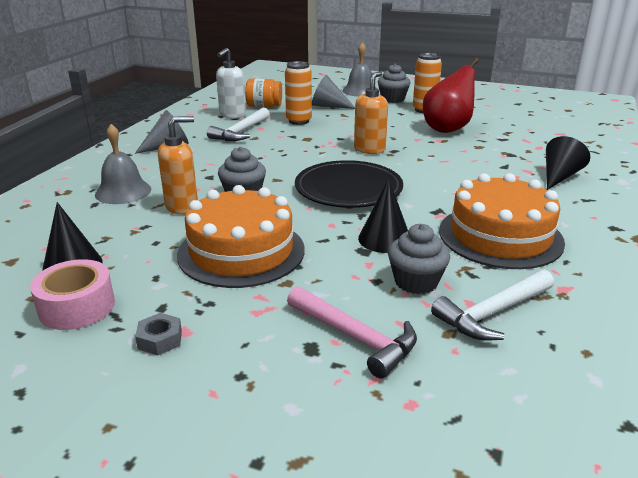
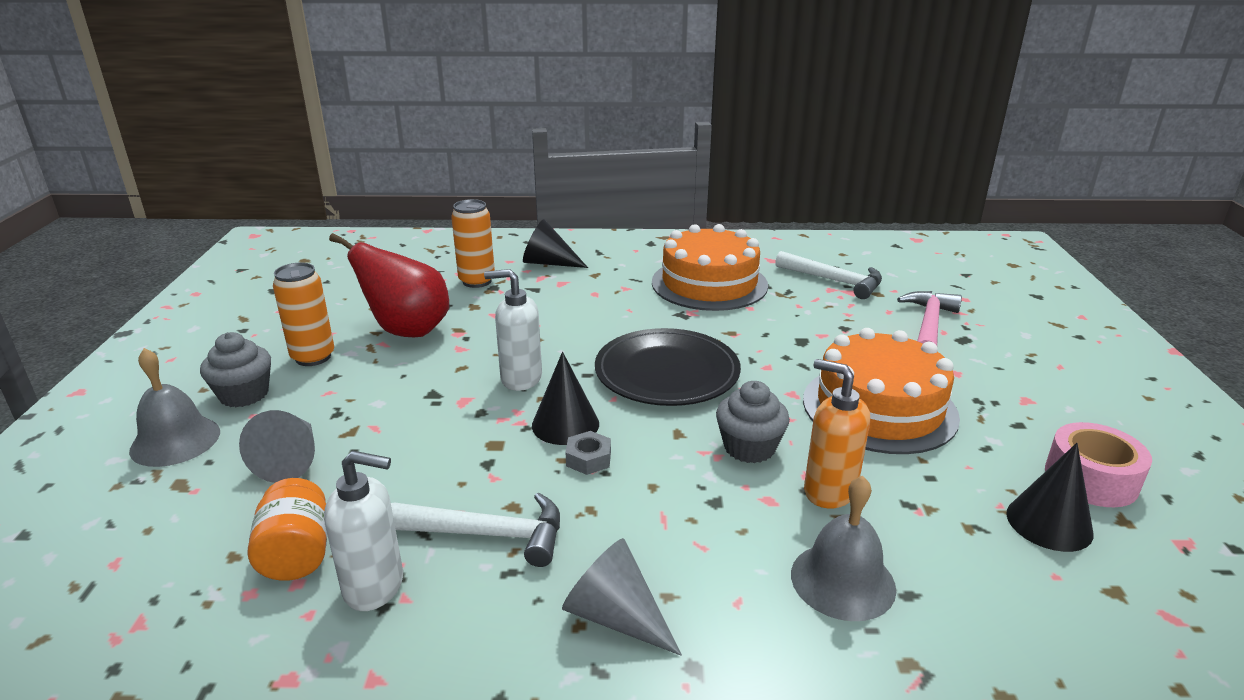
camera: 110 degrees left, 0 degrees up
grey nut [135,313,182,356] -> grey nut moved to [566,431,611,475]
orange can [285,61,312,125] -> orange can moved to [451,199,495,288]
orange soap dispenser [354,71,388,154] -> white soap dispenser [484,269,542,391]
black cone [358,178,408,253] -> black cone moved to [532,352,599,445]
grey cupcake [388,224,450,294] -> none

